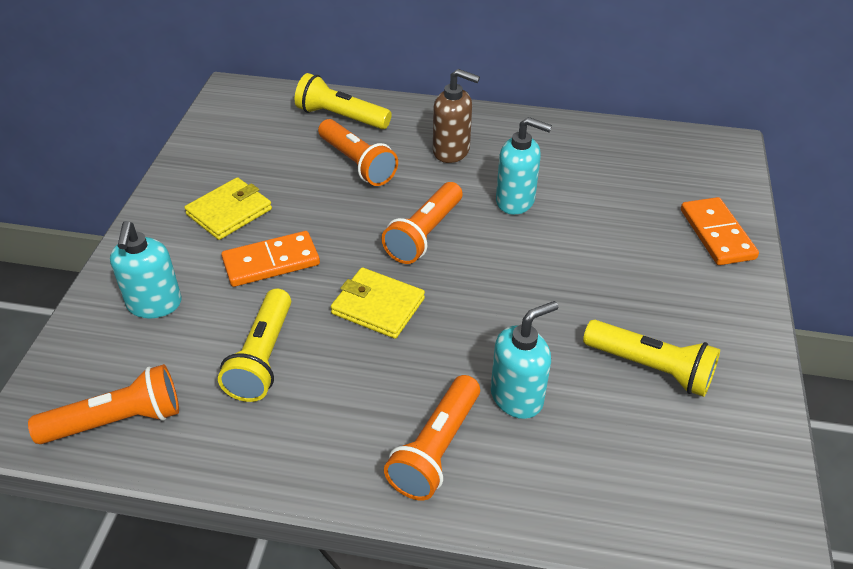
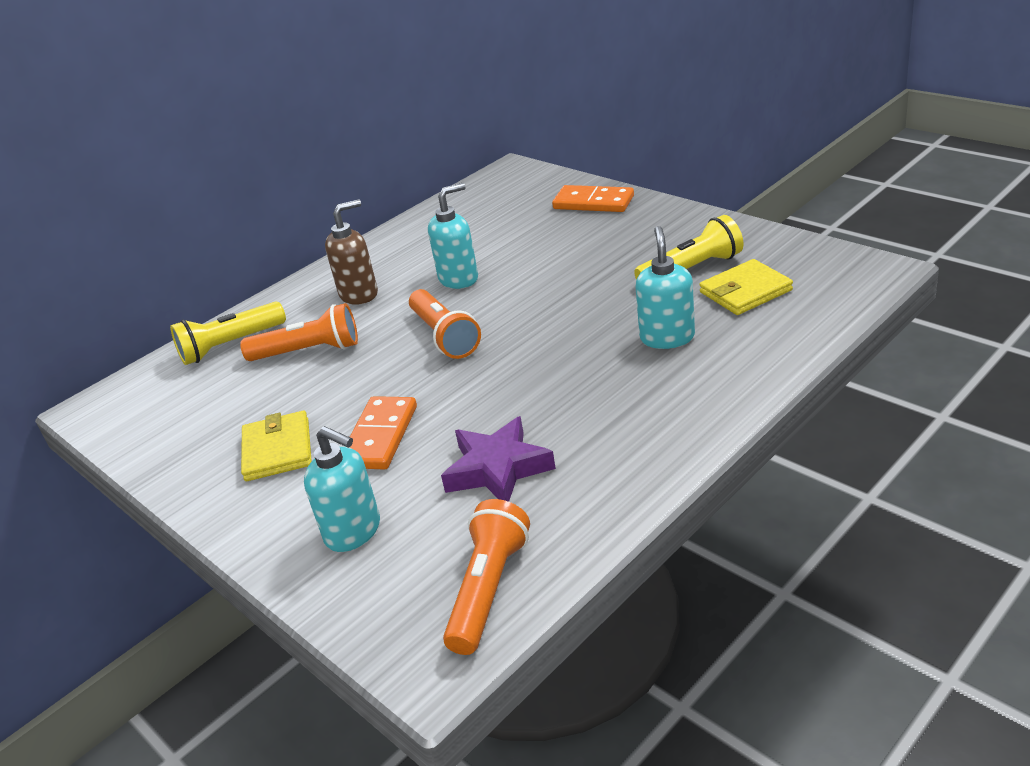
camera: 50 degrees left, 10 degrees down
yellow flashlight [218,289,291,402] -> purple star [441,416,556,502]
yellow wallet [331,267,425,339] -> yellow wallet moved to [699,259,793,315]
orange flashlight [384,375,480,500] -> none

